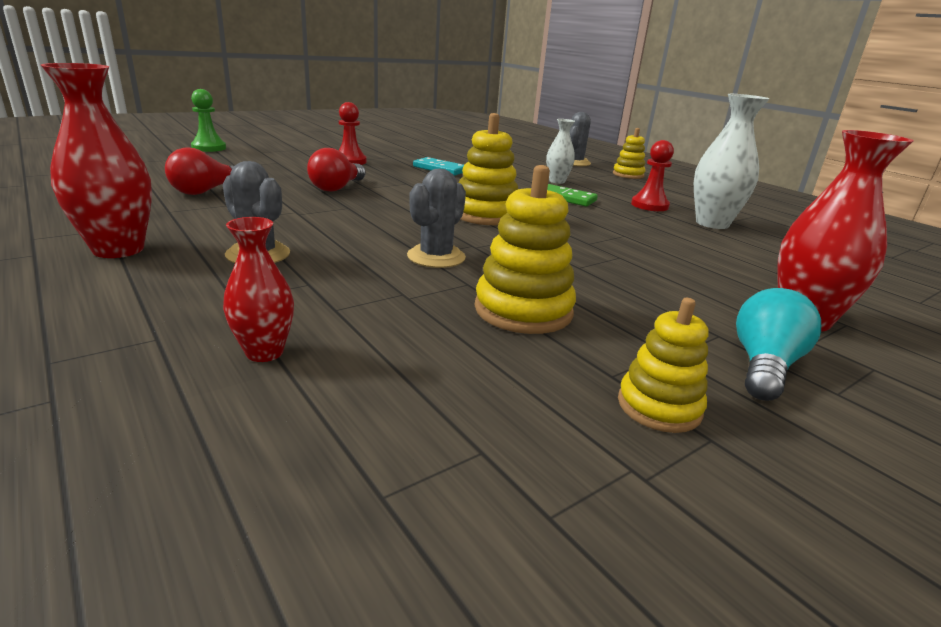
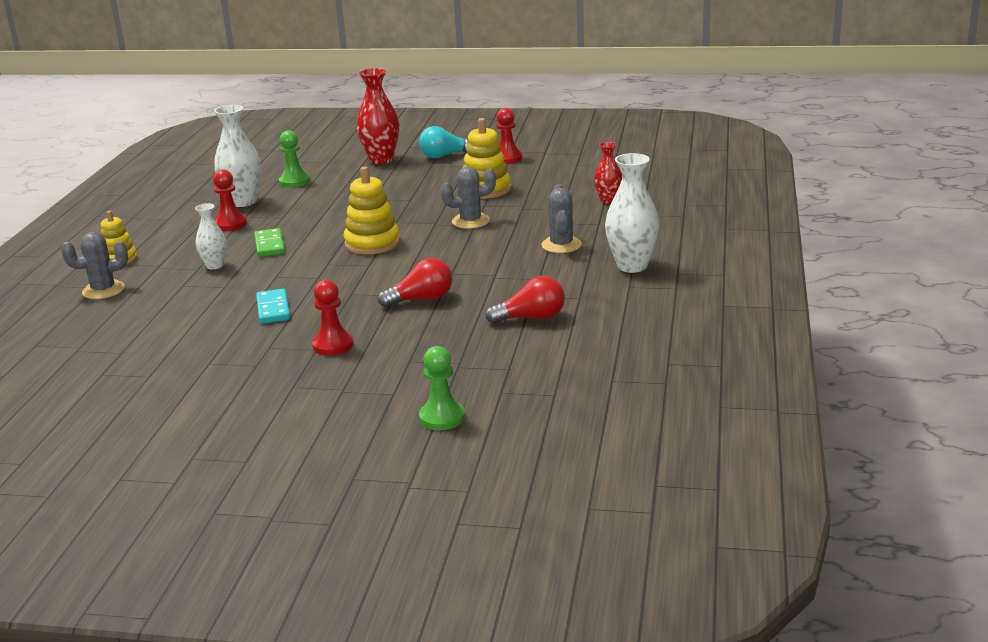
camera: 130 degrees left, 0 degrees up
red vase [41,63,152,258] -> white vase [605,153,660,273]
yellow stacking toy [618,298,708,433] -> red pawn [497,108,523,164]
none -> green pawn [279,130,310,188]

